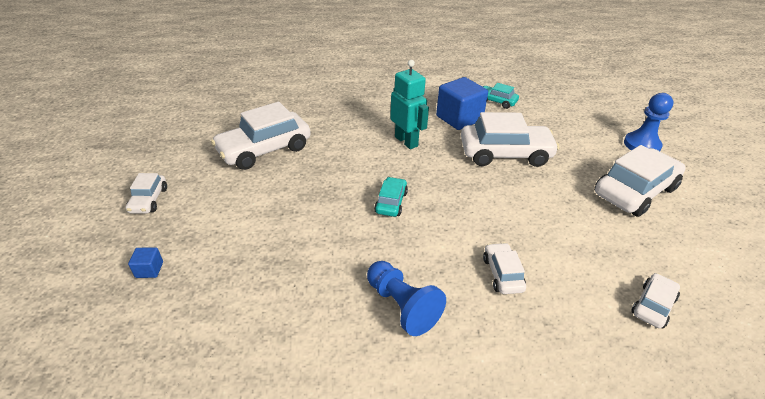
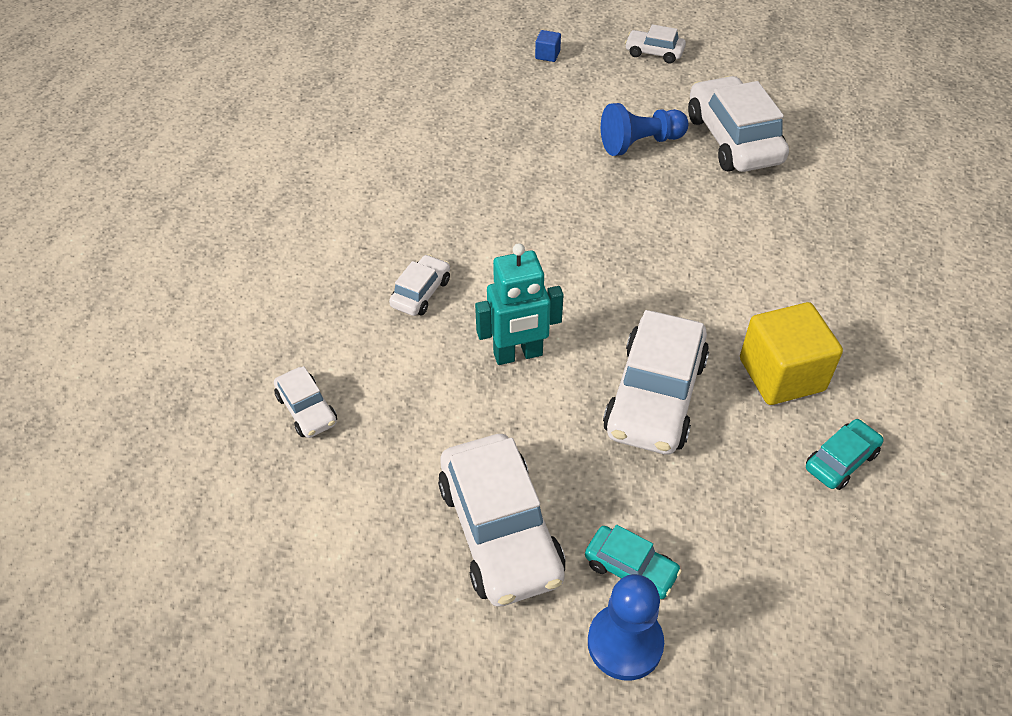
camera: 110 degrees right, 10 degrees up
blue pawn [367,261,446,336] -> blue pawn moved to [601,103,688,156]
turquoise car [374,177,408,217] -> turquoise car moved to [585,525,682,599]
turquoise robot [390,60,429,149] -> turquoise robot moved to [475,243,564,365]
blue cube [436,77,488,130] -> yellow cube [740,302,843,405]
white car [483,243,526,294] -> white car turned 75 degrees counterclockwise [389,255,450,316]

